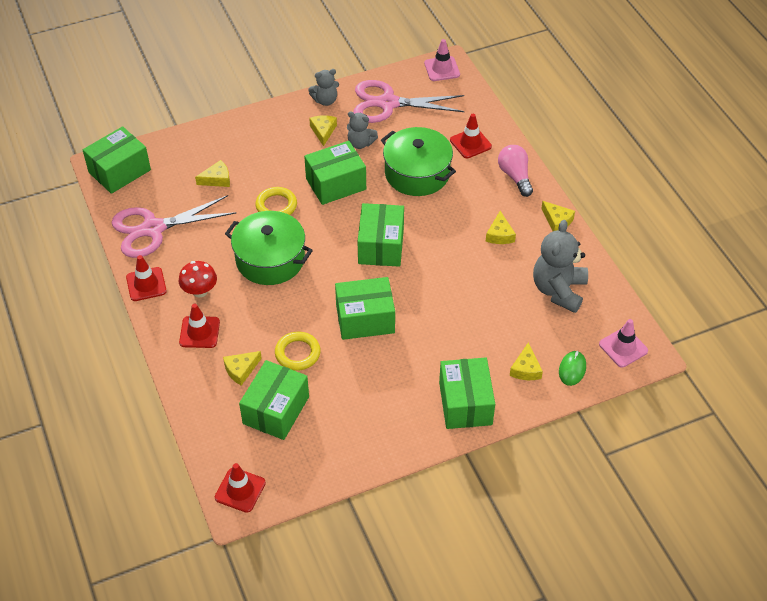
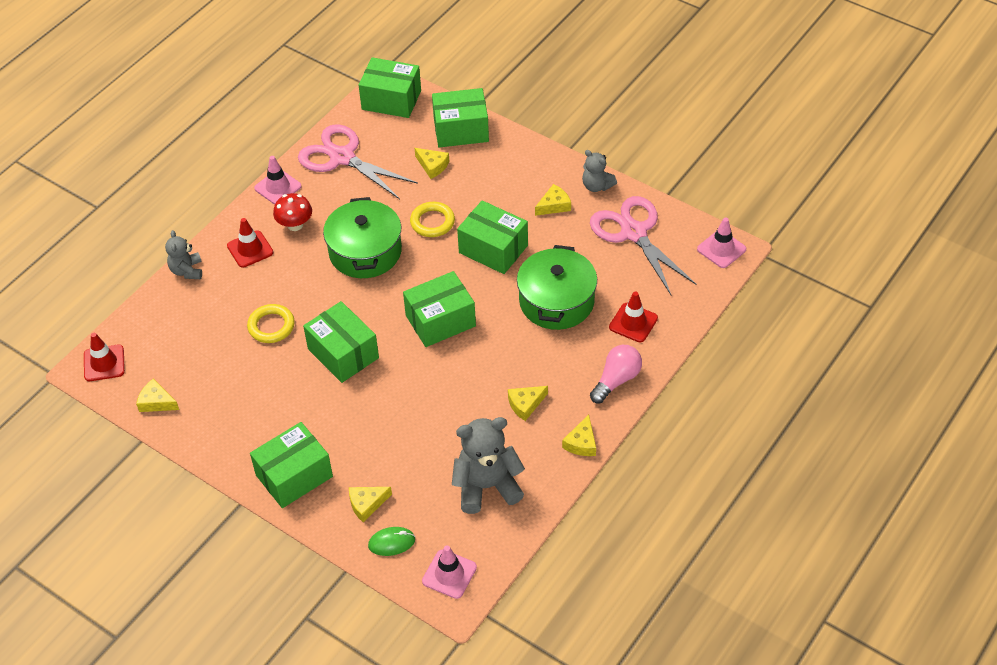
camera: 60 degrees right, 0 degrees up
red traffic cone [126,255,167,301] -> pink traffic cone [254,156,302,204]
yellow cheese [223,351,262,385] -> yellow cheese moved to [136,378,179,412]
green box [239,360,309,440] -> green box moved to [432,88,489,147]
grey teddy bear [347,111,378,149] -> grey teddy bear moved to [165,230,202,279]

